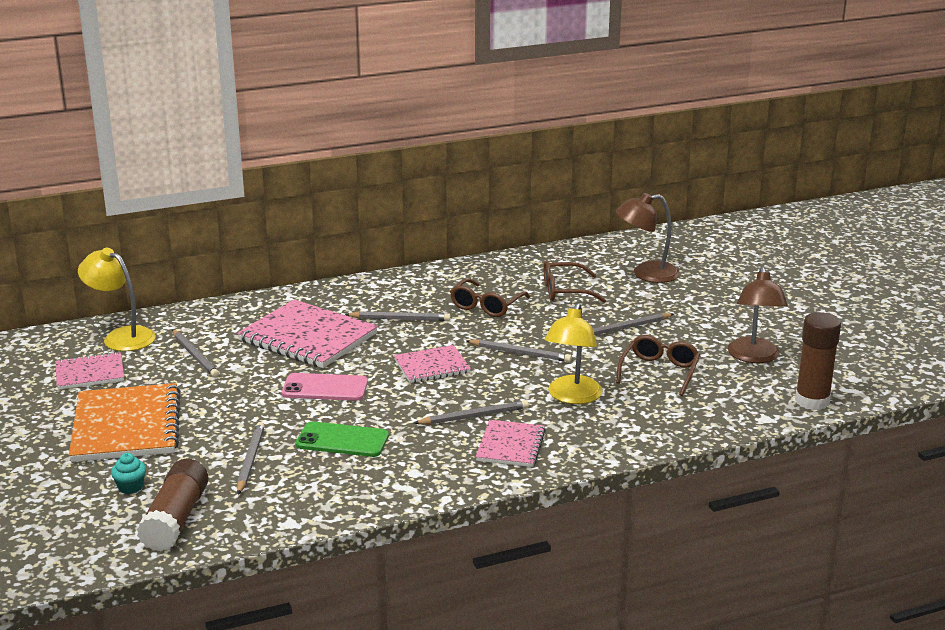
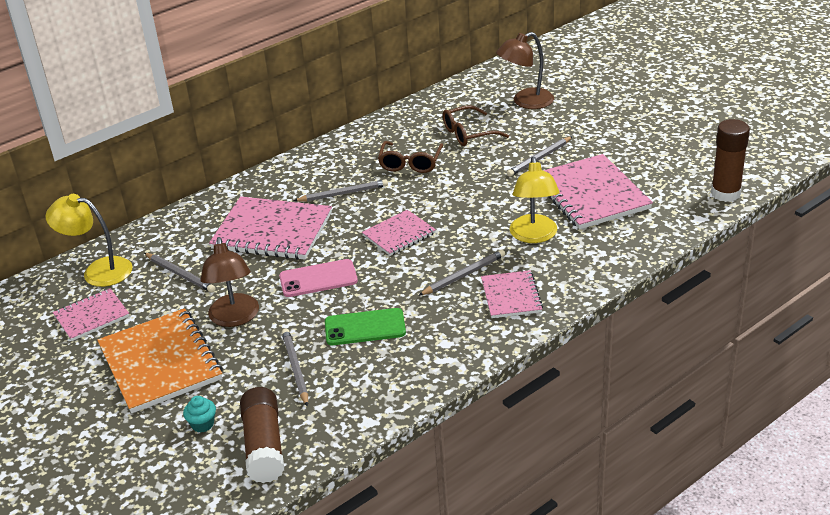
camera: 15 degrees left, 10 degrees up
grey pencil [466,339,572,362] -> none
brown glasses [616,335,700,396] -> pink notebook [543,154,653,229]
brown lamp [728,267,788,363] -> brown lamp moved to [200,237,259,327]

